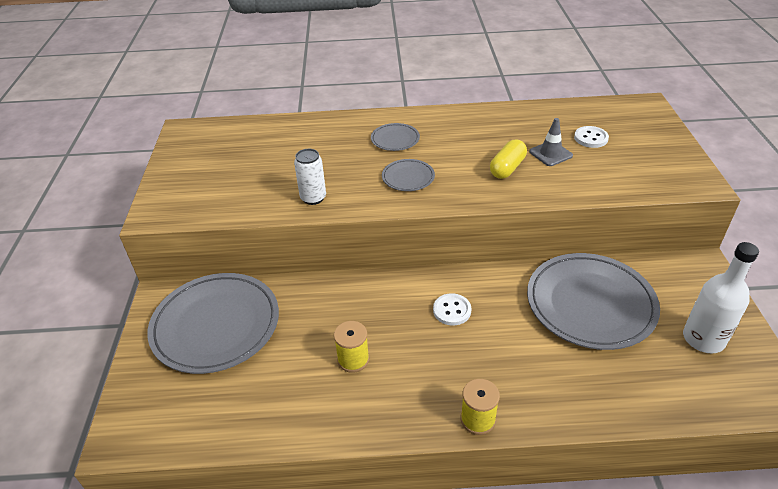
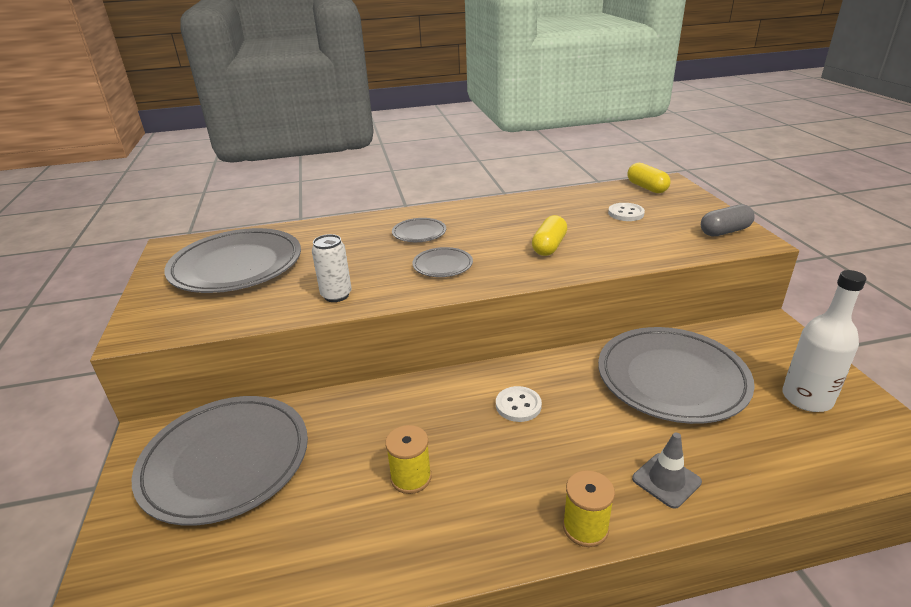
camera: 10 degrees left, 10 degrees down
grey traffic cone [529,118,573,166] -> grey traffic cone moved to [632,433,702,509]
none -> grey plate [164,228,301,293]
none -> yellow capsule [627,163,671,193]
none -> grey capsule [701,204,755,237]

